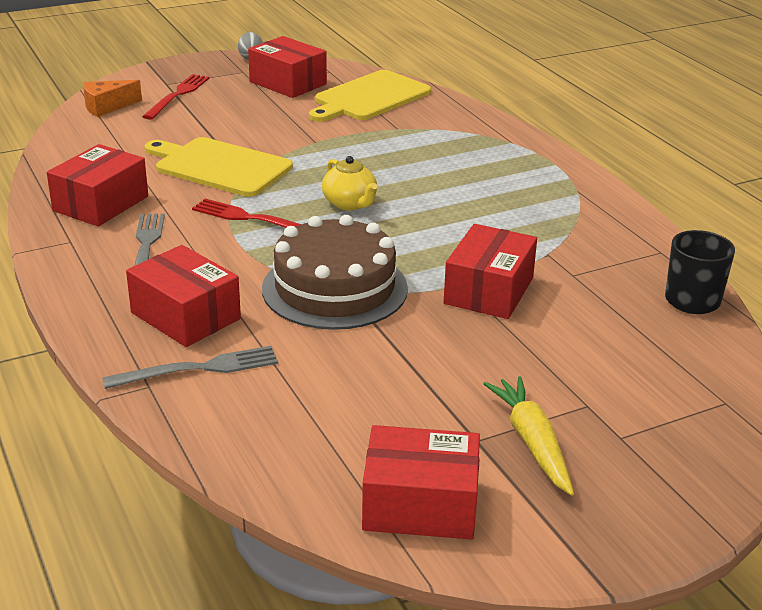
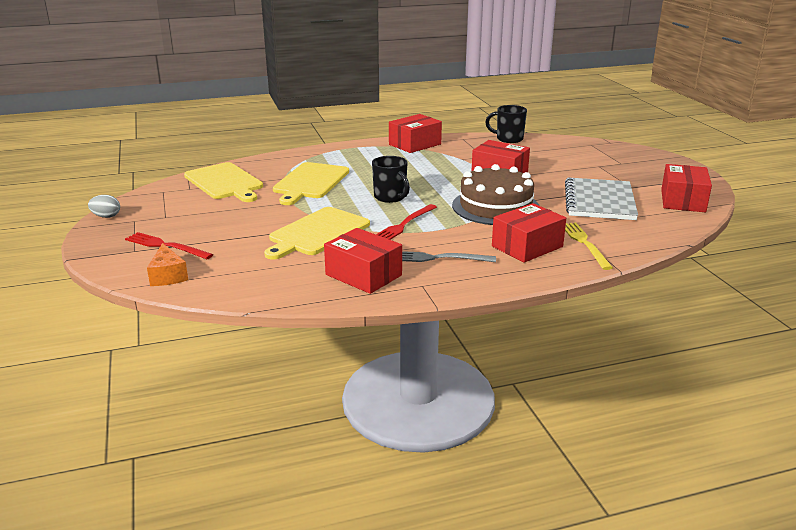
camera: 80 degrees left, 5 degrees down
grey fork [102,346,278,389] -> yellow fork [565,223,613,270]
red box [248,36,327,98] -> red box moved to [389,114,442,153]
yellow teapot [322,156,377,210] -> black mug [372,156,410,203]
yellow carrot [483,376,574,496] -> none
none -> yellow cutting board [273,162,349,205]
none -> grey notebook [565,177,638,220]

